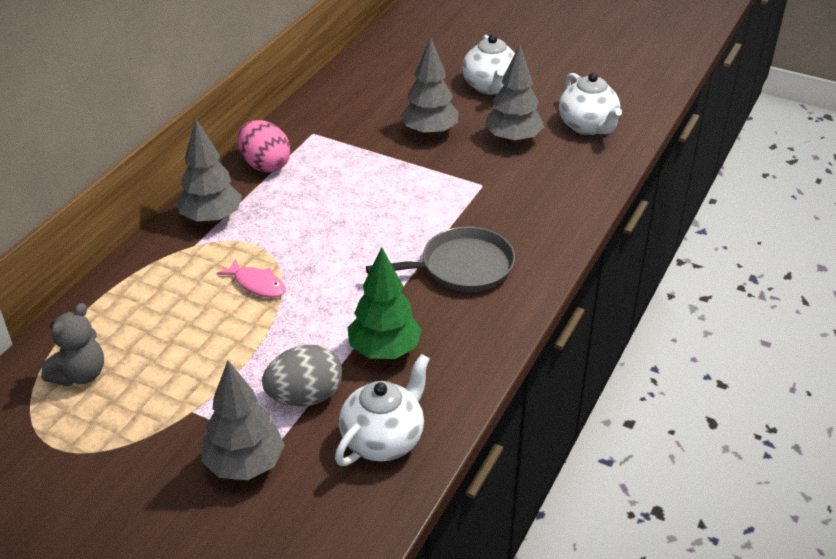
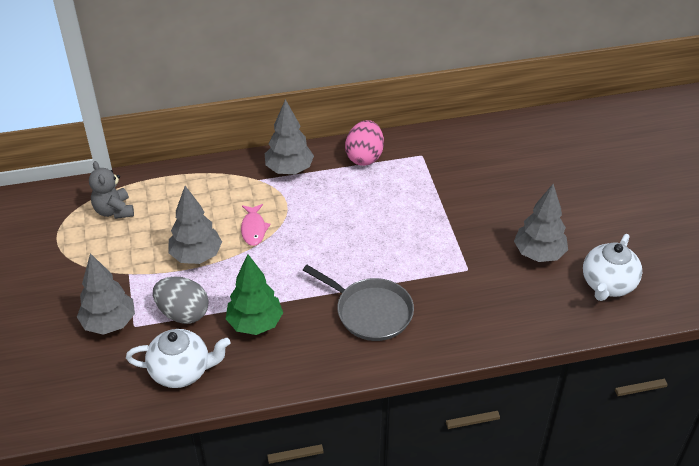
camera: 50 degrees right, 5 degrees up
grey teddy bear [41,303,104,386] -> grey teddy bear turned 75 degrees clockwise [89,161,134,219]
grey tree [400,37,458,137] -> grey tree moved to [168,186,222,264]
white teapot [462,34,515,95] -> none

